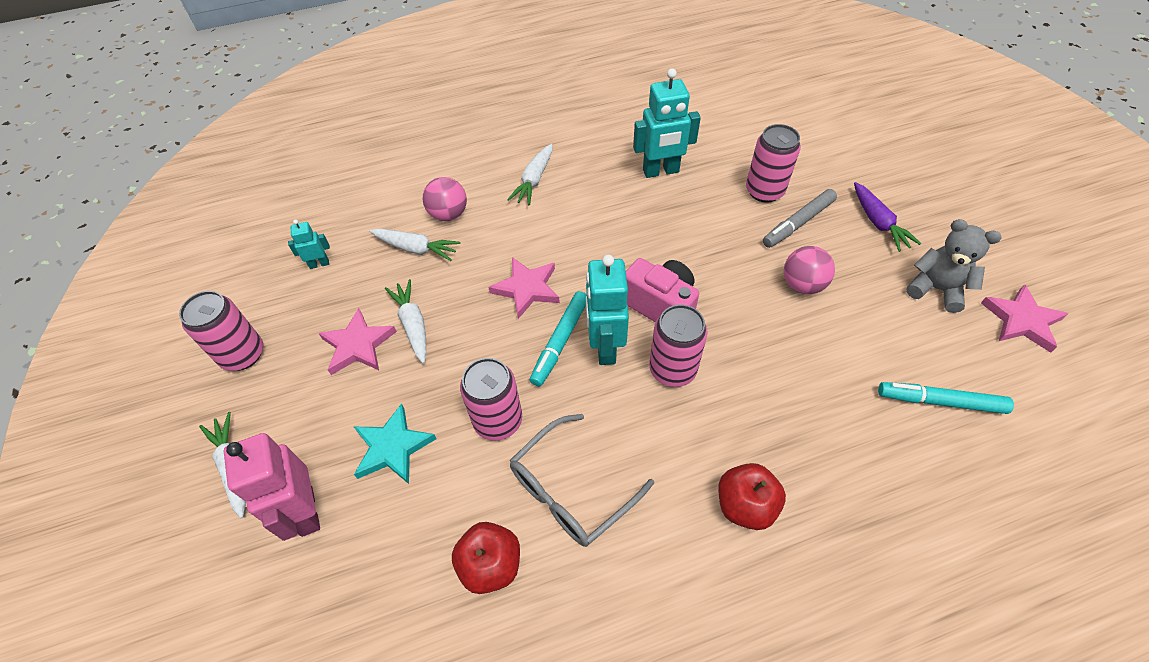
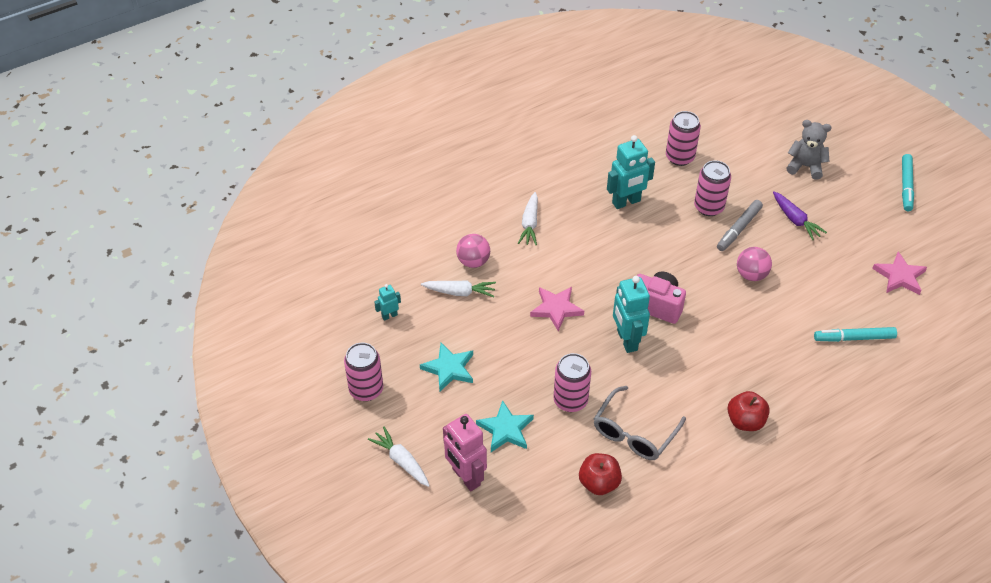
camera: 15 degrees left, 5 degrees down
pink star [318,308,397,375] -> turquoise star [420,343,473,391]
white carrot [385,279,426,364] -> none
turquoise marker [530,291,586,386] -> turquoise marker moved to [902,154,914,211]
pink can [649,304,708,387] -> pink can moved to [666,111,701,166]
grey teddy bear [906,219,1002,313] -> grey teddy bear moved to [786,120,832,180]

